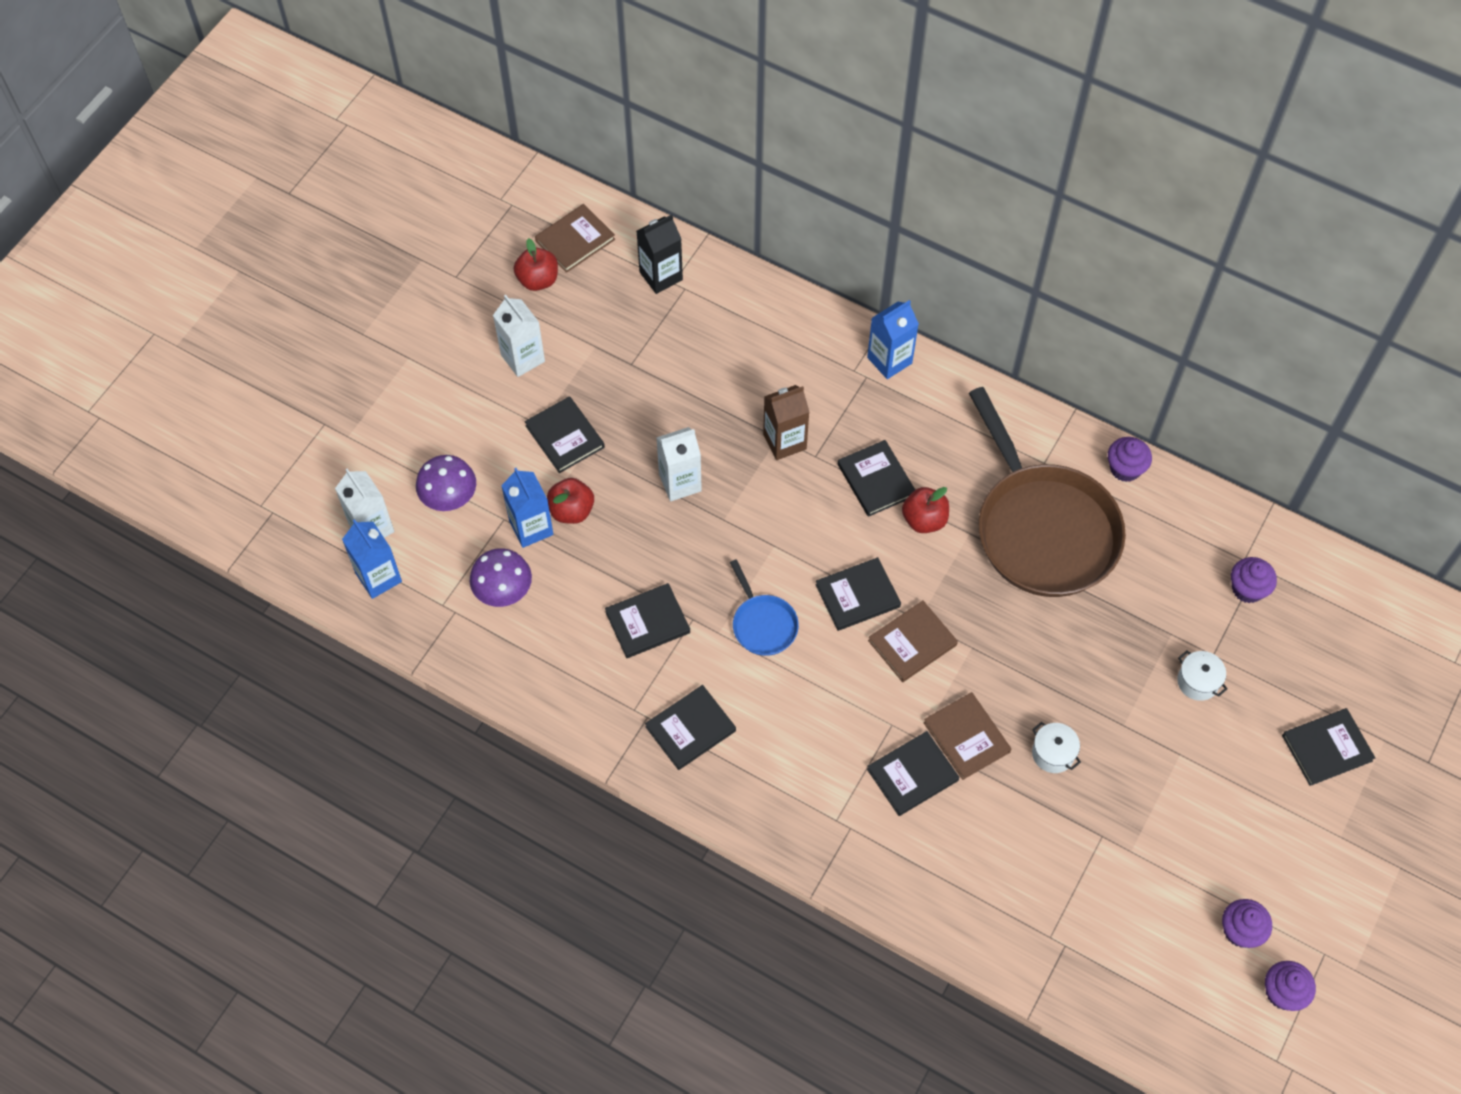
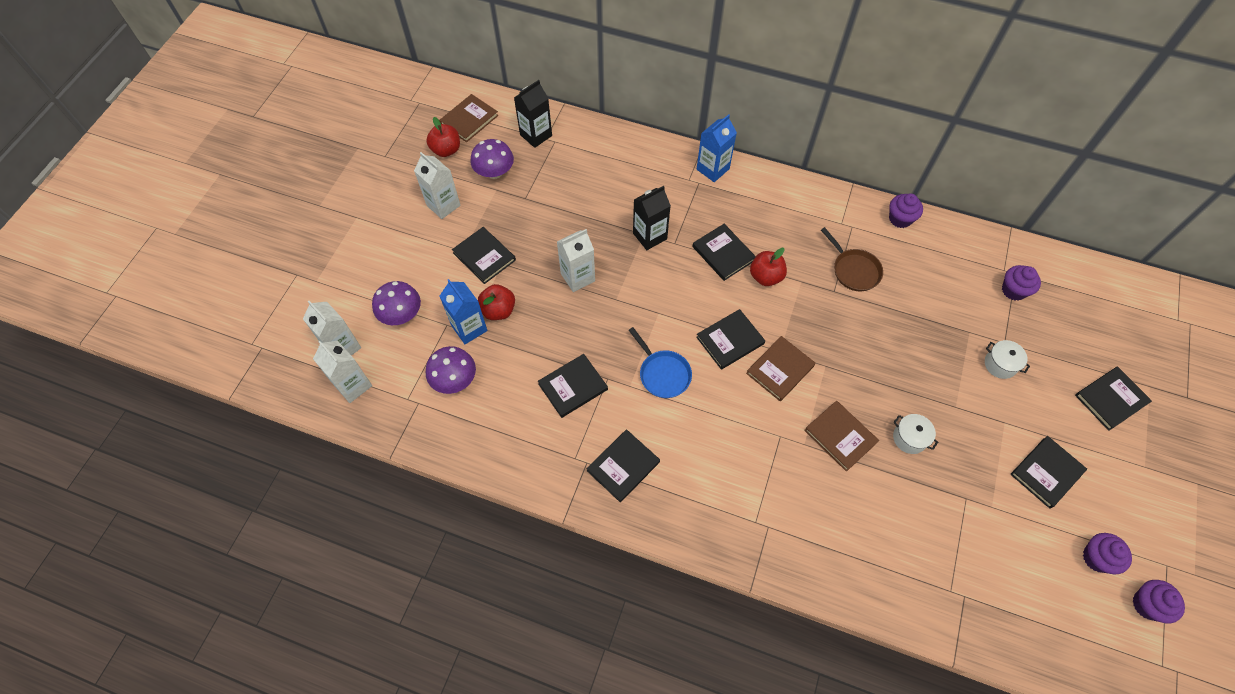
camera: 10 degrees left, 0 degrees up
blue carton [342,519,402,599] -> white carton [313,340,372,403]
brown carton [763,385,809,460] -> black carton [633,186,671,250]
black book [867,731,959,816] -> black book moved to [1010,436,1087,509]
brown pan [969,387,1126,597] -> brown pan [821,227,883,291], size x0.44
none -> purple mushroom [470,139,514,179]

